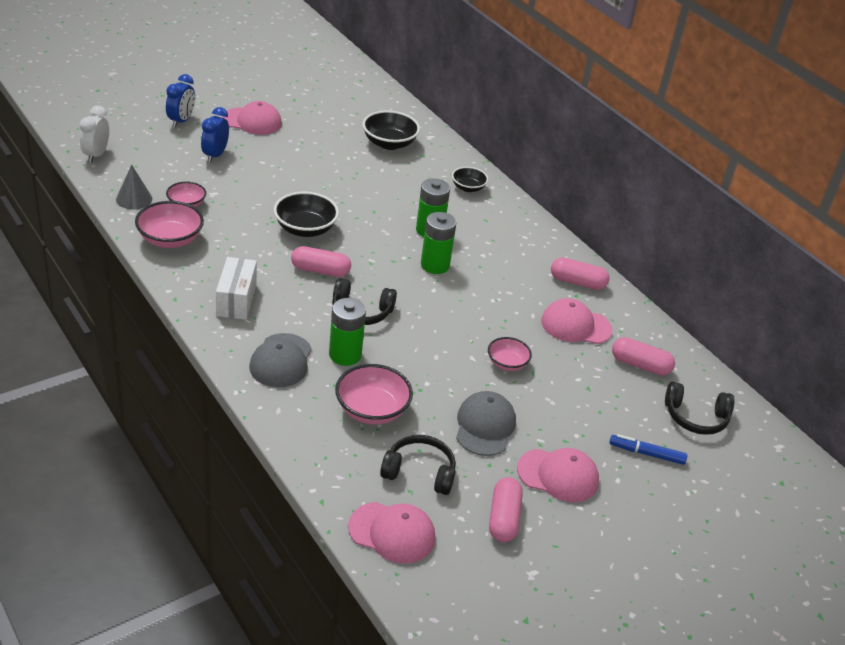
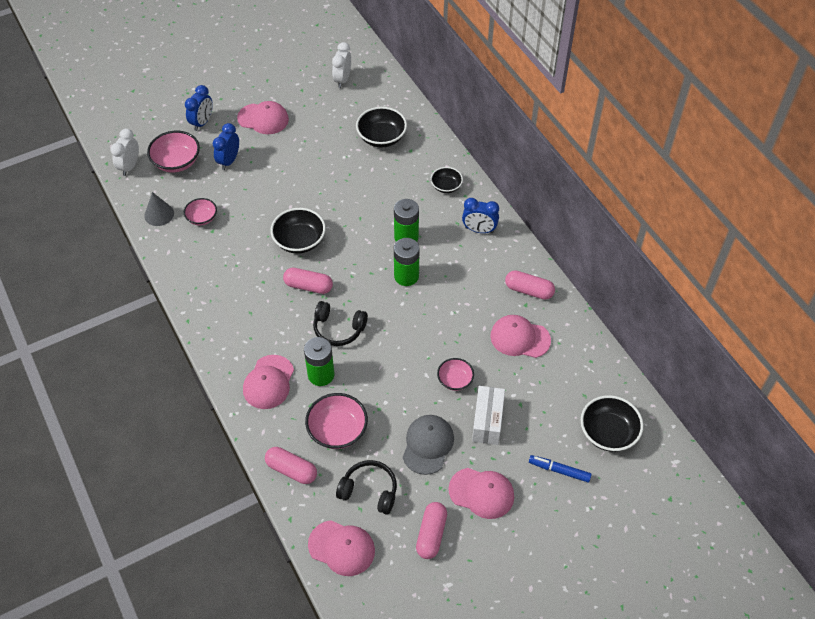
camera: 10 degrees right, 15 degrees up
pink bowl [135,201,204,248] -> pink bowl moved to [147,131,200,173]
white box [216,257,257,320] -> white box moved to [472,386,505,445]
grey cap [249,333,312,387] -> pink cap [243,355,294,409]
pink capsule [612,337,675,376] -> pink capsule moved to [265,447,317,484]
black headphones [665,382,735,435] -> black bowl [580,395,644,452]
none -> white clock [332,42,351,88]
none -> blue clock [462,198,499,233]

